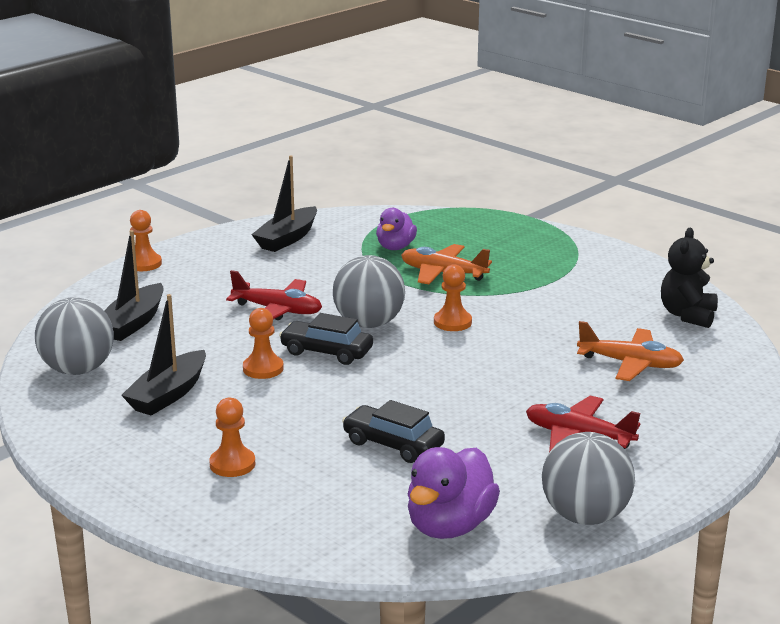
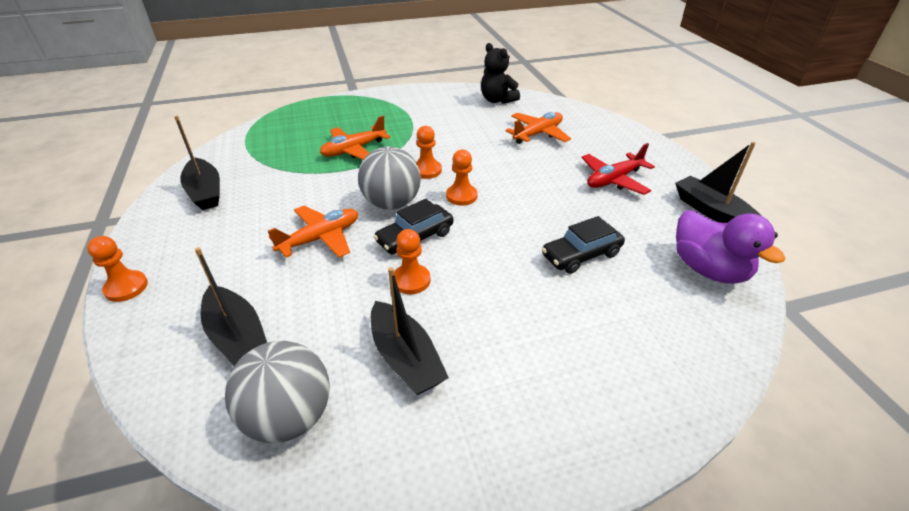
camera: 60 degrees left, 15 degrees up
orange pawn [209,397,255,477] -> orange pawn moved to [446,149,478,206]
red plane [226,270,322,320] -> orange plane [268,206,358,258]
purple duck [376,208,417,250] -> none
grey ball [542,432,635,525] -> black boat [675,142,761,223]

